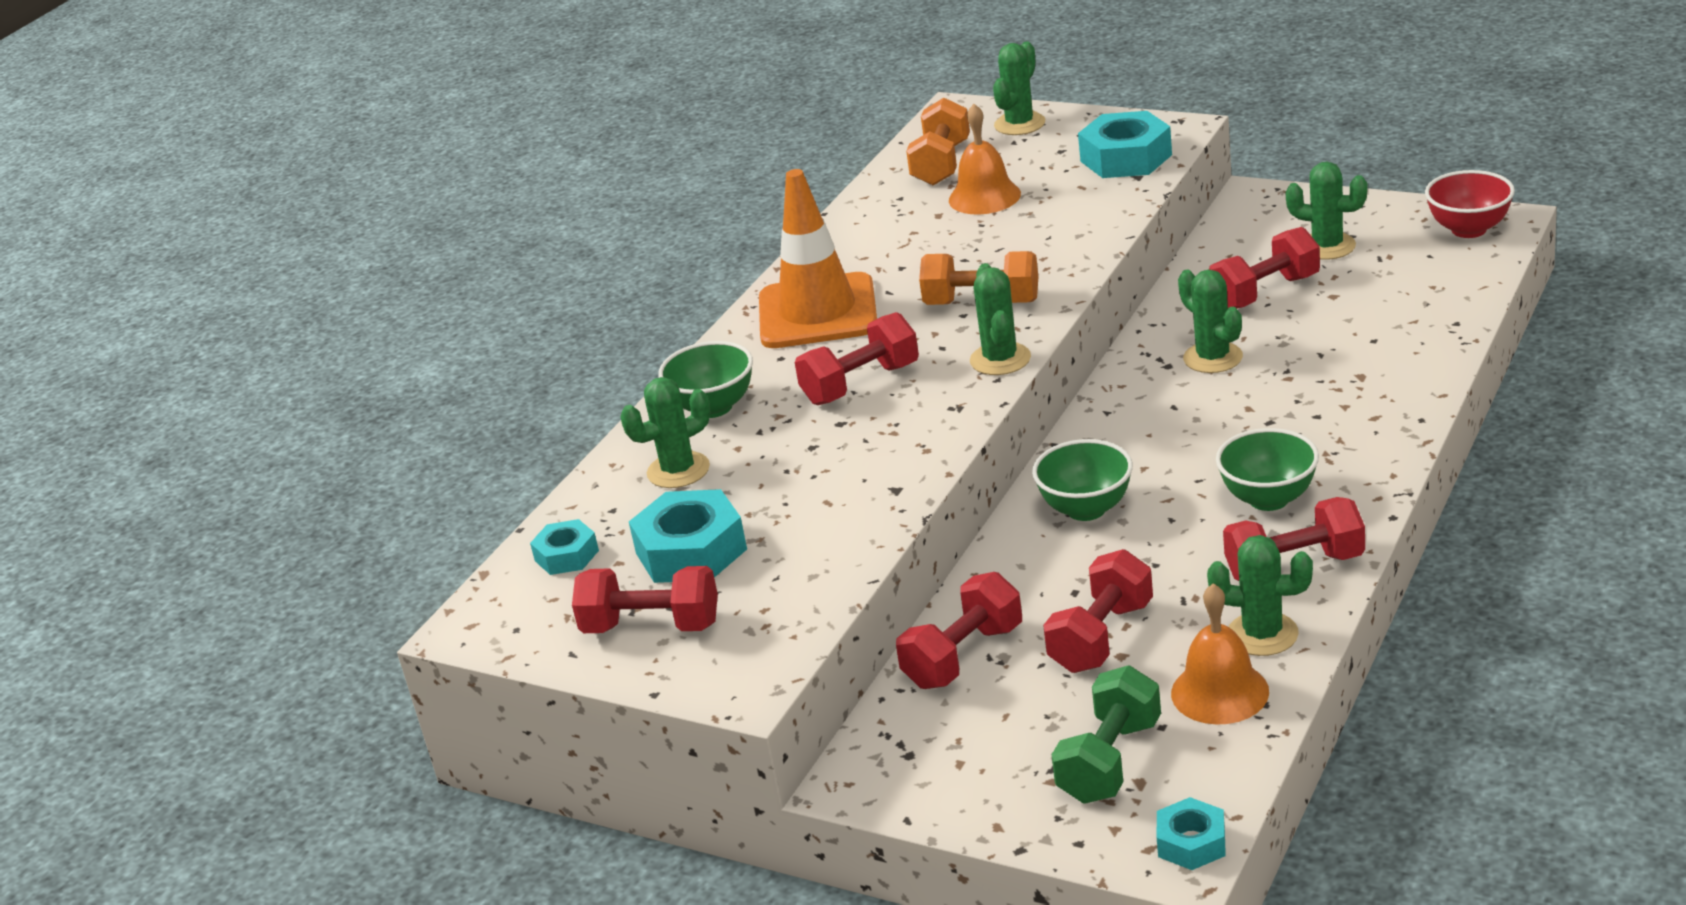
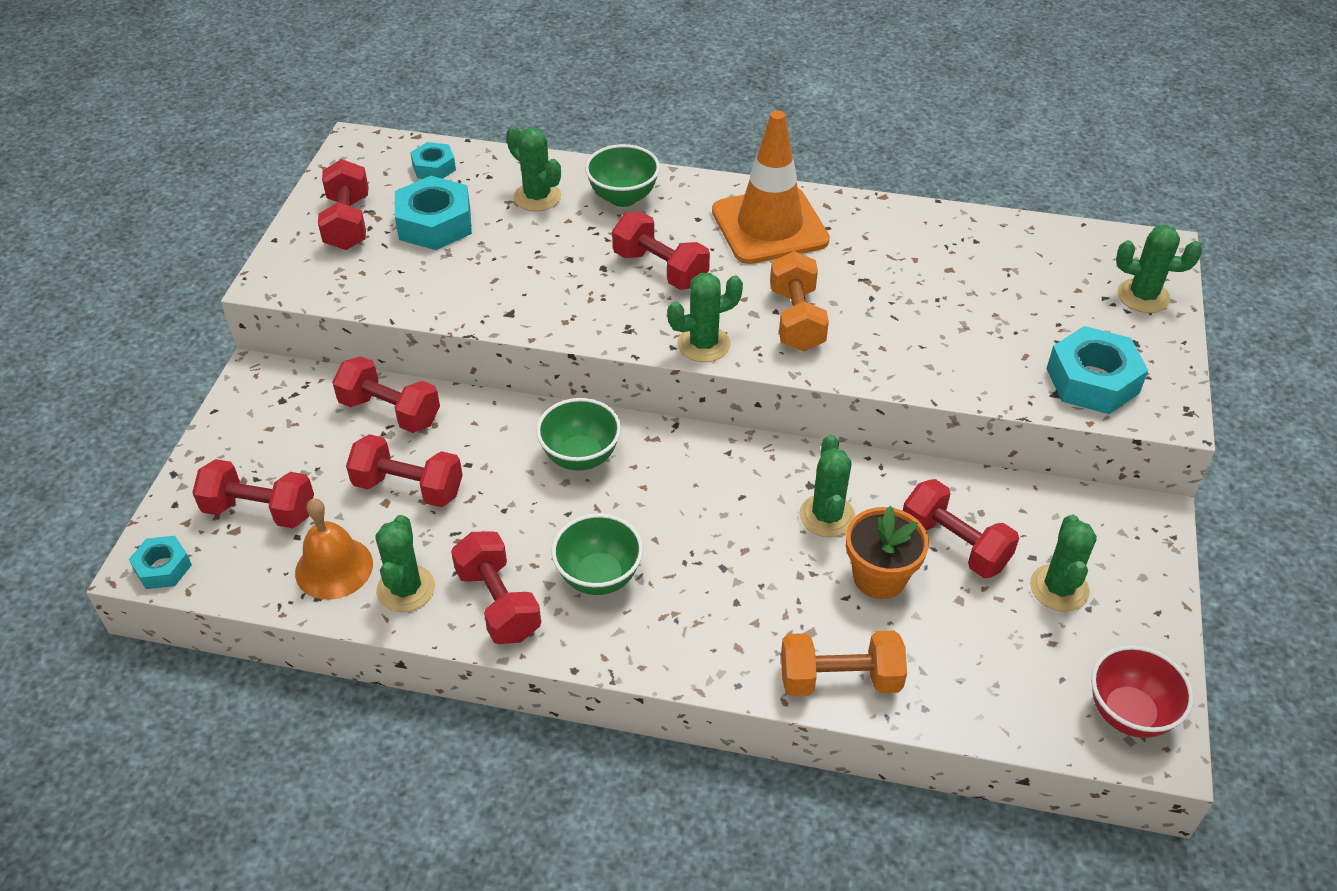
camera: 70 degrees right, 15 degrees up
orange dumbbell [906,98,970,186] -> orange dumbbell moved to [781,631,907,696]
orange bell [949,104,1021,214] -> none
green dumbbell [1051,666,1161,804] -> red dumbbell [192,459,314,528]
green cactus [1178,270,1243,373] -> green cactus turned 45 degrees counterclockwise [799,435,855,537]
none -> orange flower pot [846,506,929,599]

